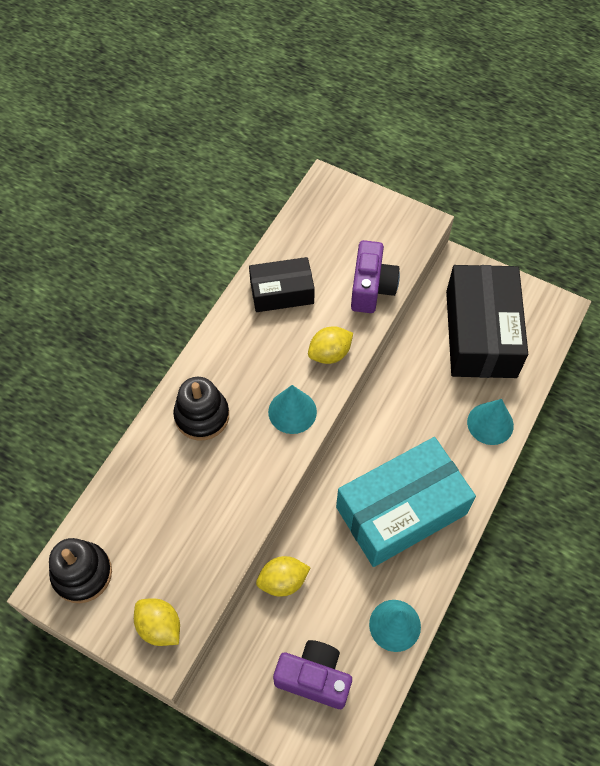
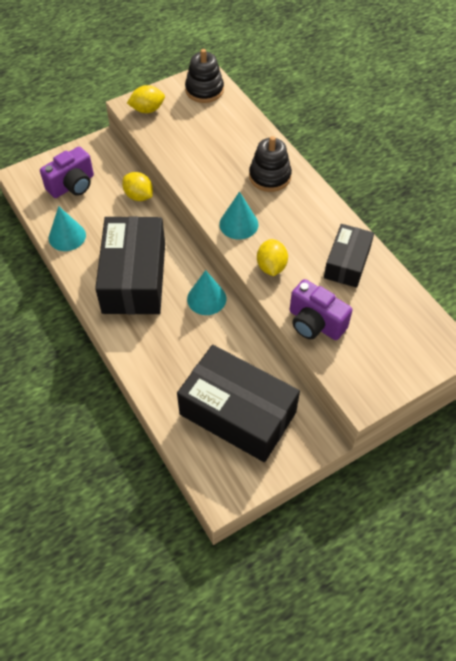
camera: 120 degrees right, 5 degrees down
yellow lemon [256,556,311,597] -> yellow lemon turned 60 degrees counterclockwise [122,172,153,201]
turquoise box [336,437,476,567] -> black box [95,216,165,314]
turquoise cone [467,399,514,445] -> turquoise cone moved to [187,270,226,315]

